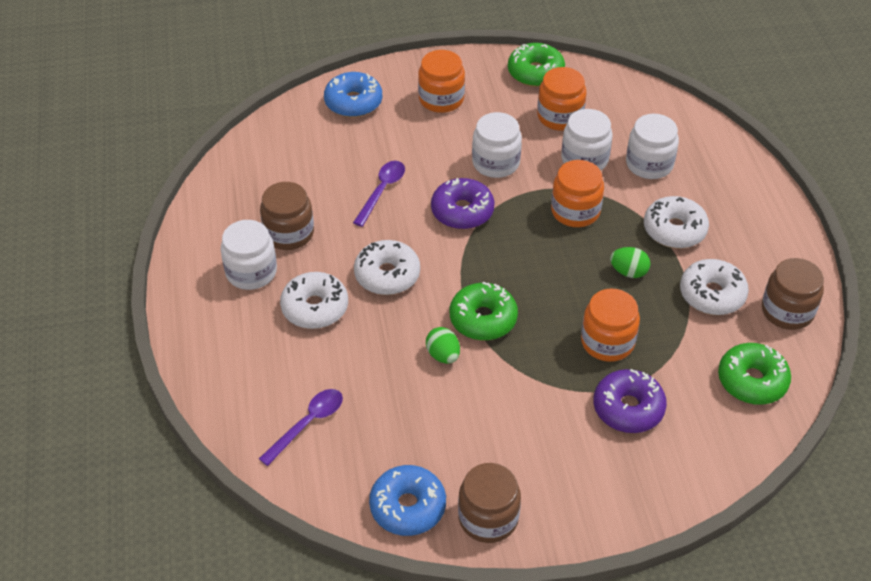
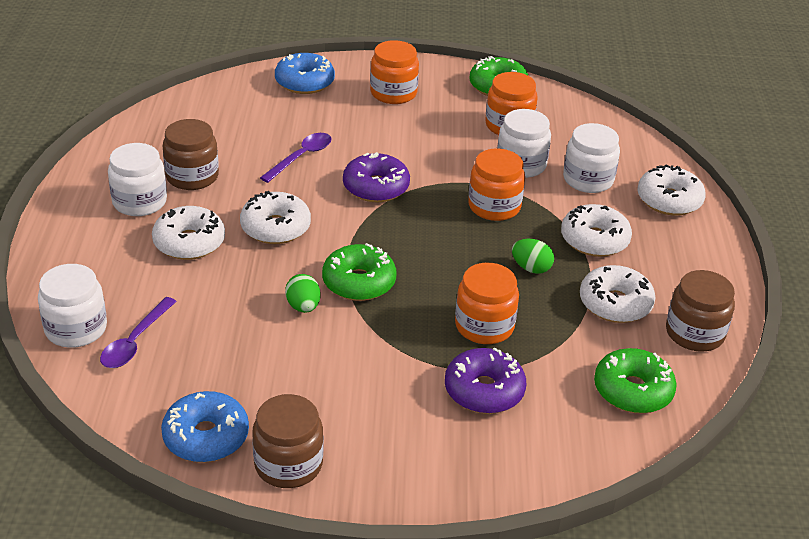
camera: 10 degrees right, 10 degrees down
purple spoon [259,389,343,466] -> purple spoon turned 150 degrees clockwise [100,297,177,368]
white jar [472,112,522,178] -> white jar moved to [38,264,107,348]
none -> white donut [637,164,706,216]

